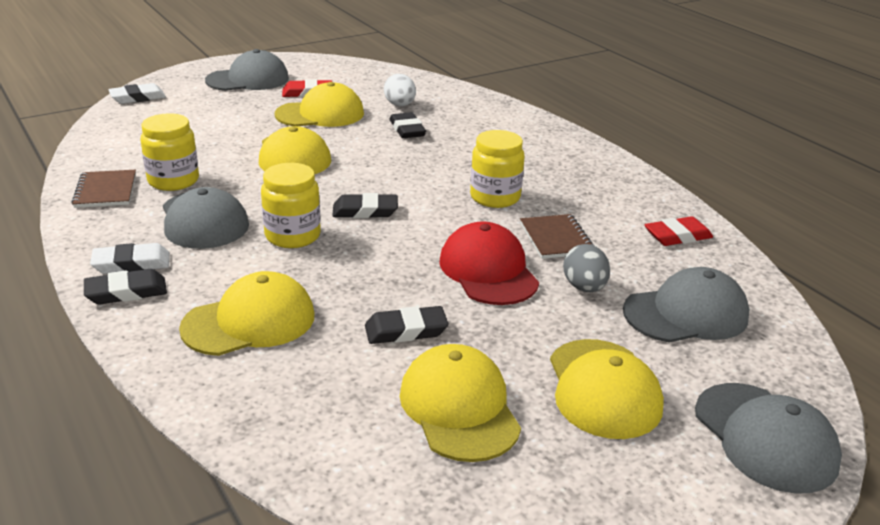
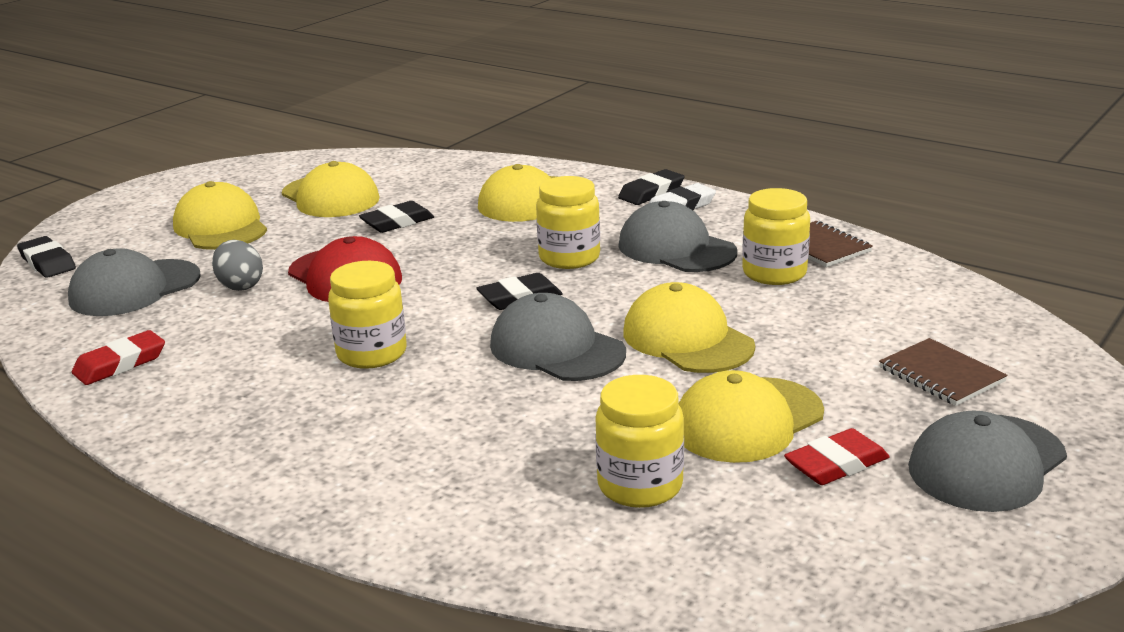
camera: 160 degrees right, 5 degrees down
white eraser [108,83,166,104] -> none
white egg [384,74,416,106] -> yellow jar [595,375,684,508]
black eraser [390,112,426,138] -> black eraser moved to [17,236,76,278]
brown notebook [520,214,595,259] -> brown notebook moved to [879,338,1008,406]
grey cap [695,383,842,493] -> grey cap moved to [490,293,626,381]

